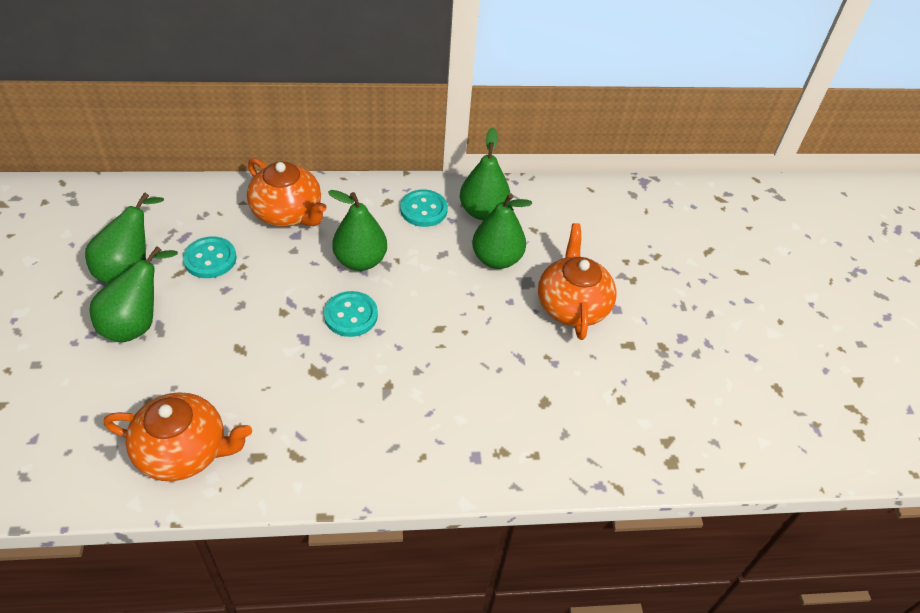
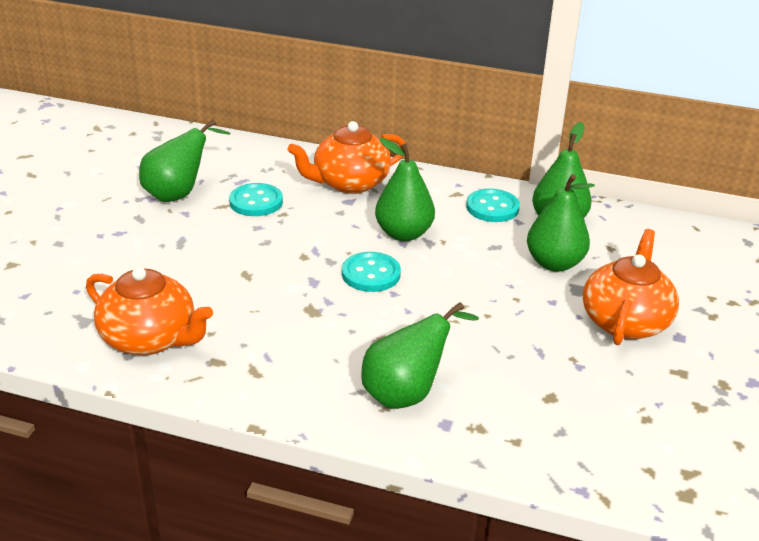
camera: 25 degrees right, 15 degrees down
green pear [89,246,178,343] -> green pear moved to [361,302,479,409]
orange teapot [247,158,326,227] -> orange teapot turned 90 degrees clockwise [287,121,405,194]

